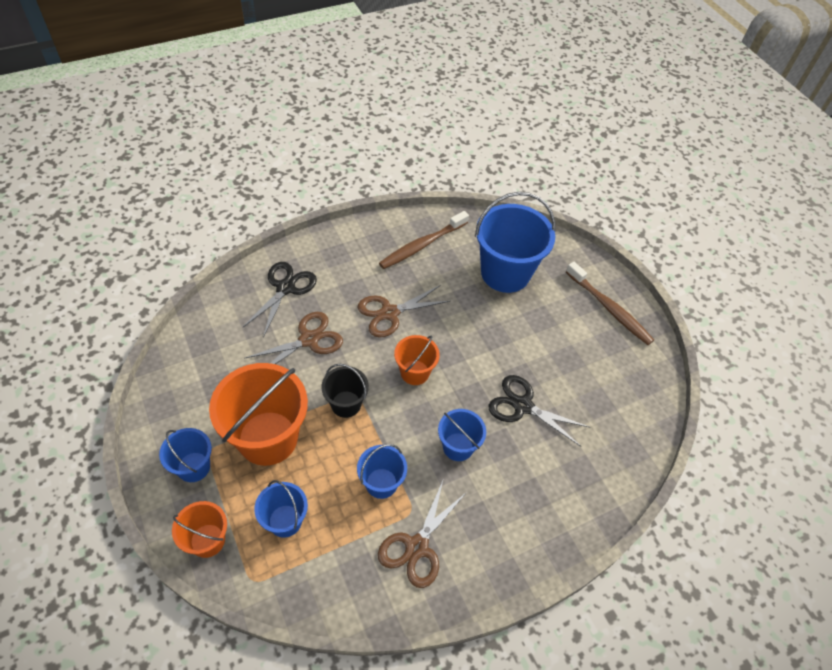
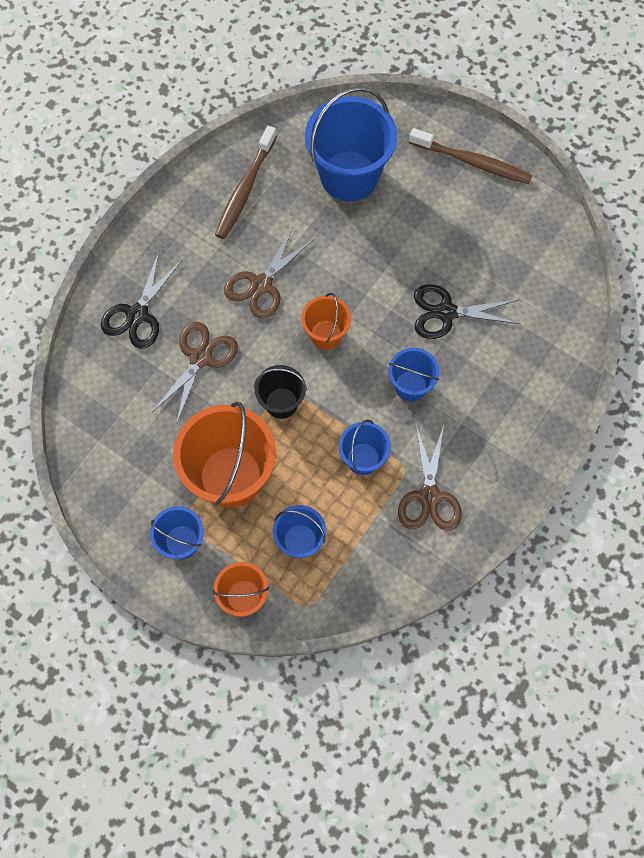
camera: 25 degrees left, 15 degrees up
black scissors [242,262,317,337] -> black scissors turned 150 degrees counterclockwise [101,252,183,349]

